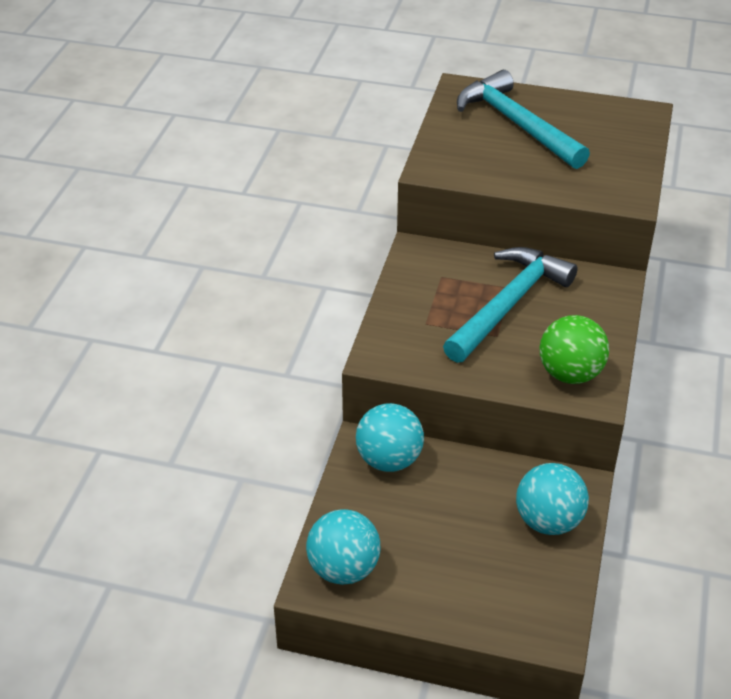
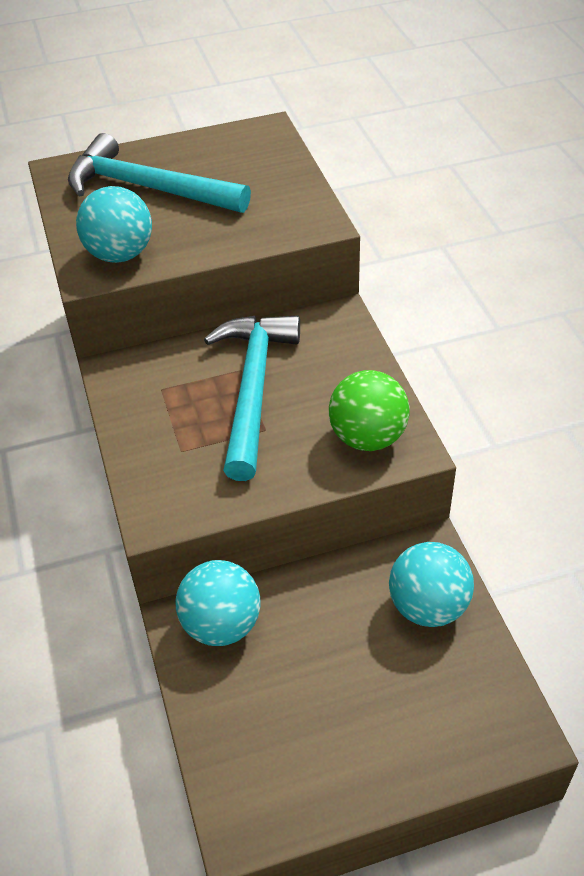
camera: 30 degrees left, 5 degrees up
turquoise ball [306,509,381,585] -> turquoise ball moved to [76,186,152,263]

